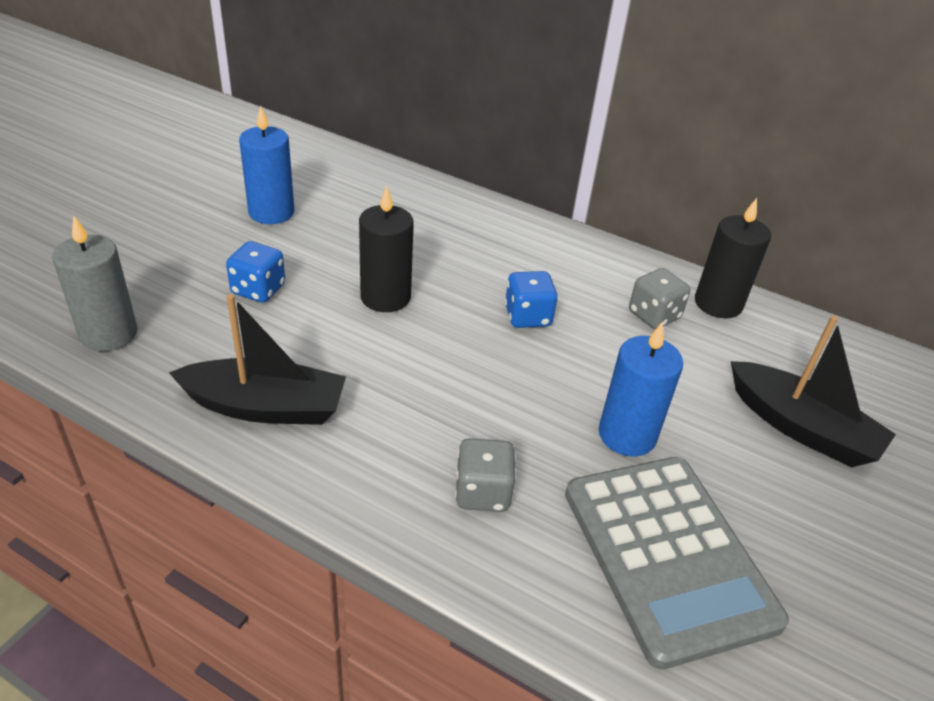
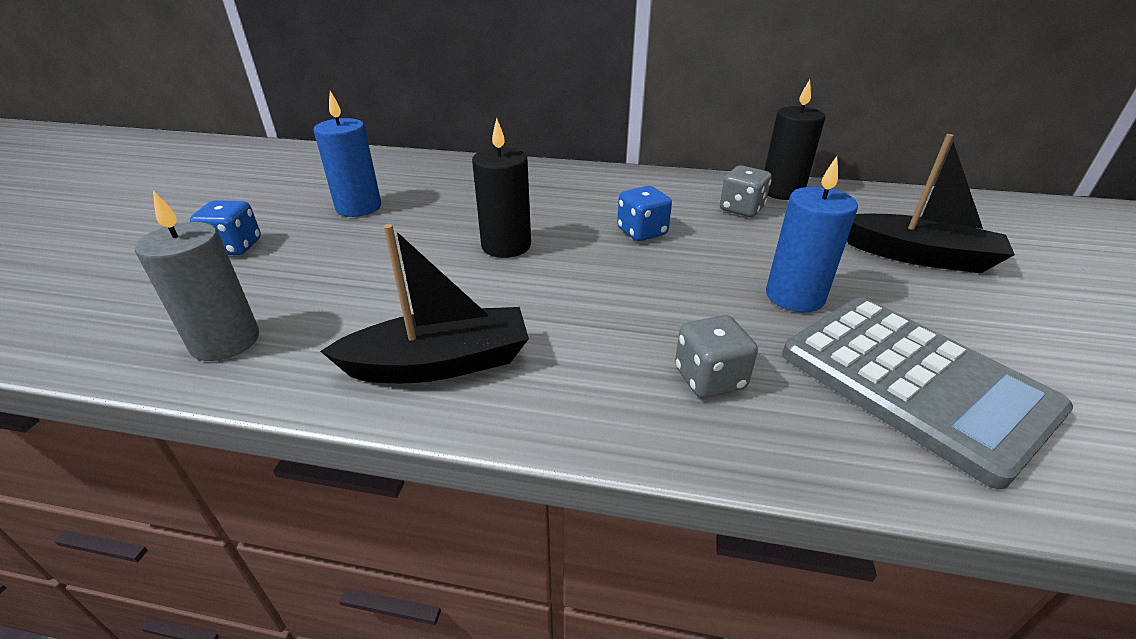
camera: 15 degrees left, 5 degrees down
blue dice [226,241,285,303] -> blue dice moved to [190,200,261,255]

